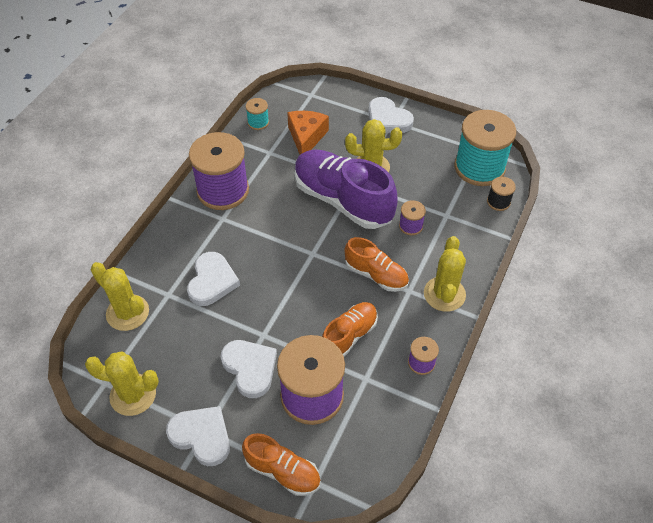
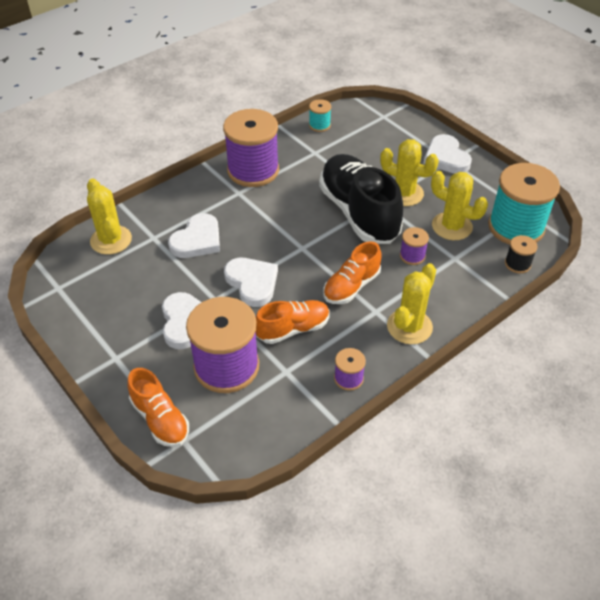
camera: 25 degrees right, 5 degrees down
yellow cactus [85,351,159,416] -> yellow cactus moved to [431,171,488,240]
white heart [166,406,230,466] -> white heart moved to [224,258,278,307]
orange cheese [287,111,329,154] -> none
purple shoe [295,149,397,229] -> black shoe [319,154,403,244]
orange shoe [344,237,409,292] -> orange shoe turned 75 degrees clockwise [323,242,382,304]

